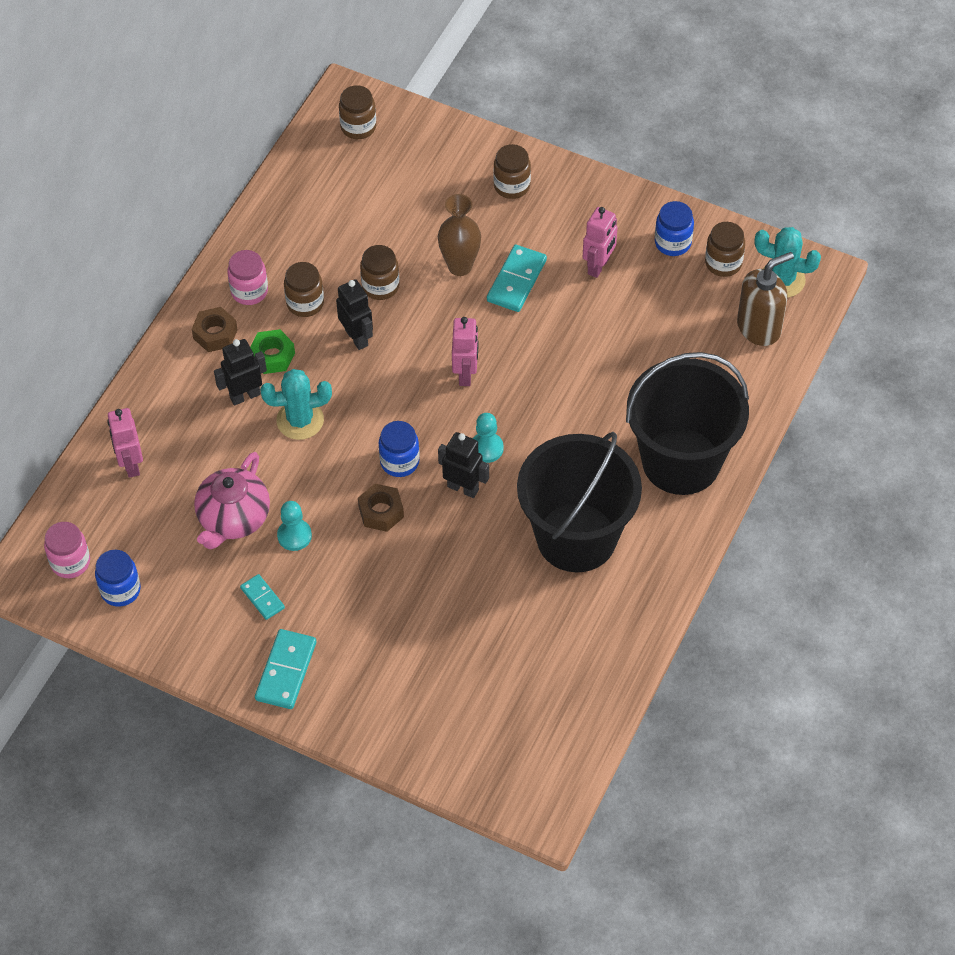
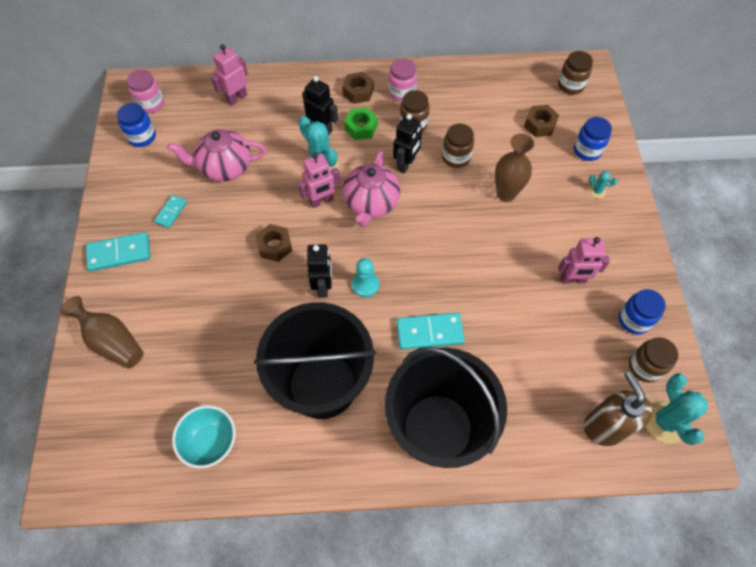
camera: 60 degrees right, 5 degrees up
turquoise pawn [277,501,312,551] -> none
blue jar [379,421,420,477] -> blue jar moved to [574,117,612,161]
pink robot [452,317,478,386] -> pink robot moved to [298,153,340,208]
turquoise domino [487,245,547,312] -> turquoise domino moved to [396,313,465,350]
brown jar [493,144,531,199] -> turquoise cactus [588,171,618,198]
brown soap dispenser [737,252,794,346] -> brown soap dispenser turned 135 degrees counterclockwise [584,371,653,446]
none -> brown vase [60,296,144,369]
none -> turquoise bowl [172,405,236,468]
none -> pink teapot [343,151,400,227]
none -> brown nut [524,105,559,137]

